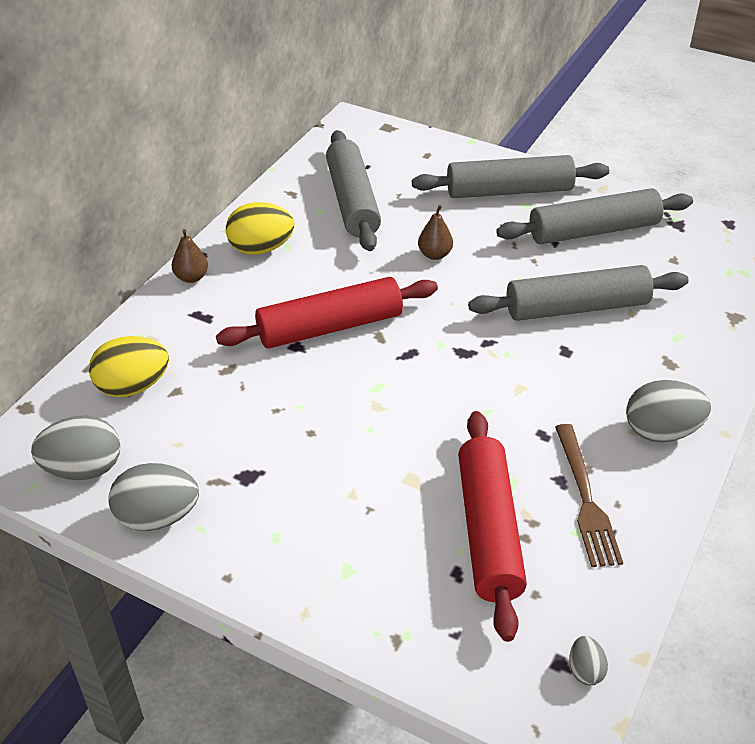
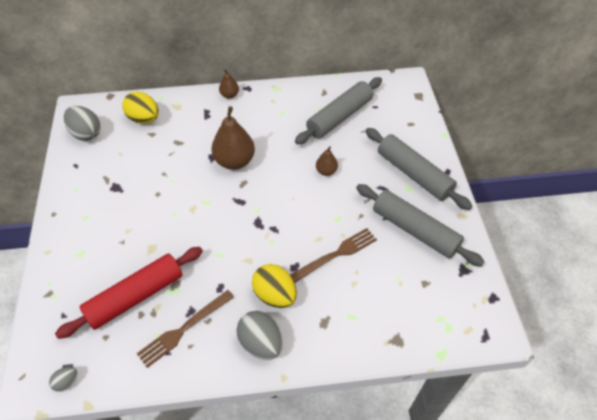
camera: 55 degrees right, 10 degrees up
grey egg [108,463,199,531] -> none
red rolling pin [216,277,438,348] -> brown pear [211,106,255,170]
yellow egg [226,202,294,255] -> yellow egg moved to [252,264,297,308]
grey rolling pin [468,265,689,321] -> brown fork [290,228,377,283]

